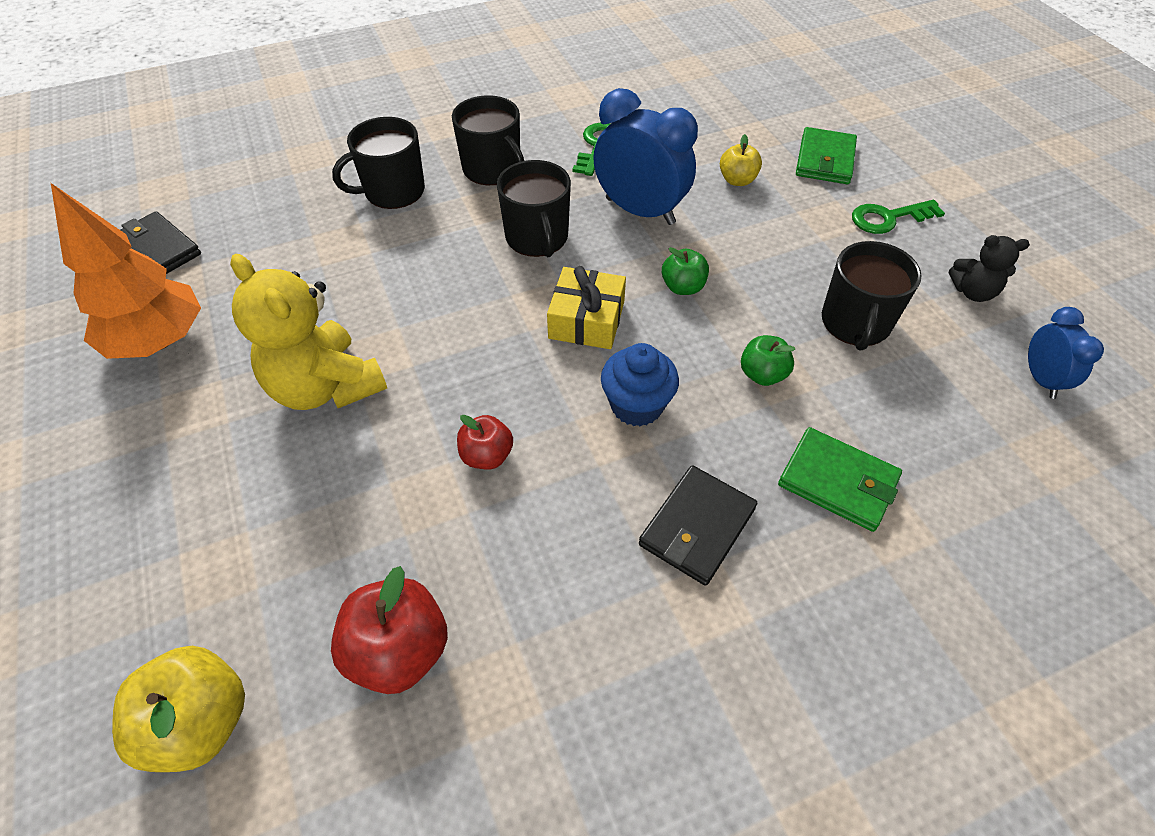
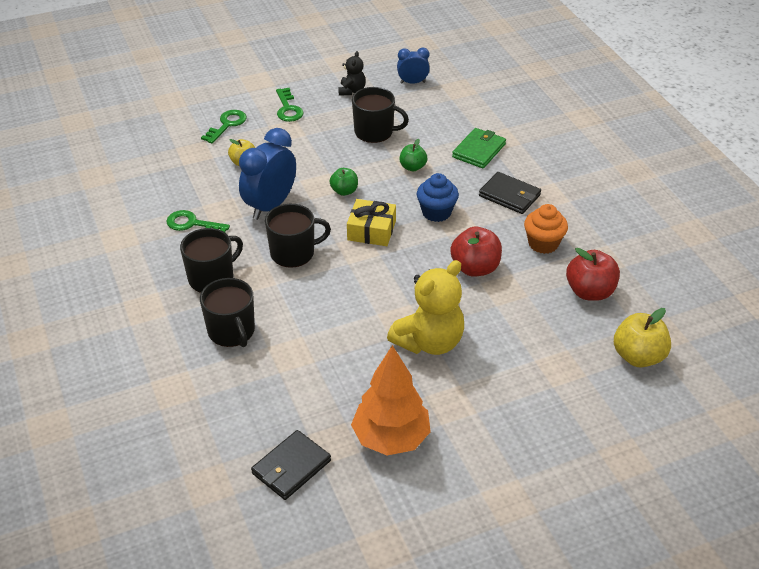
camera: 90 degrees left, 10 degrees down
red apple [457,415,513,469] -> red apple [450,227,502,277], size x1.65
green wallet [796,127,857,184] -> green key [201,110,247,143]
none -> orange cupcake [524,204,568,254]

